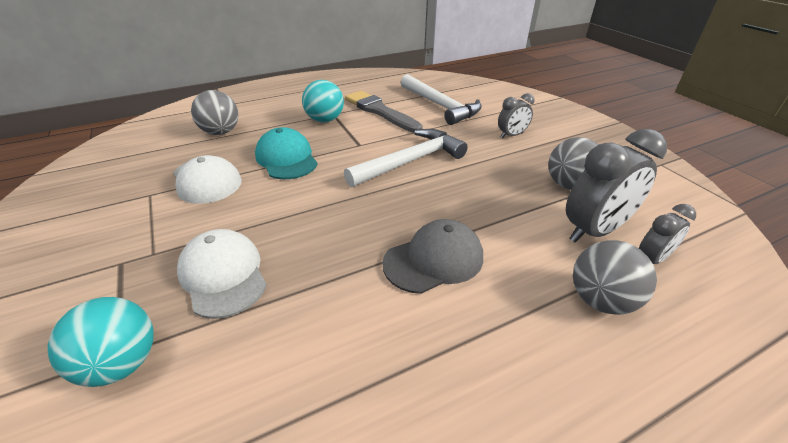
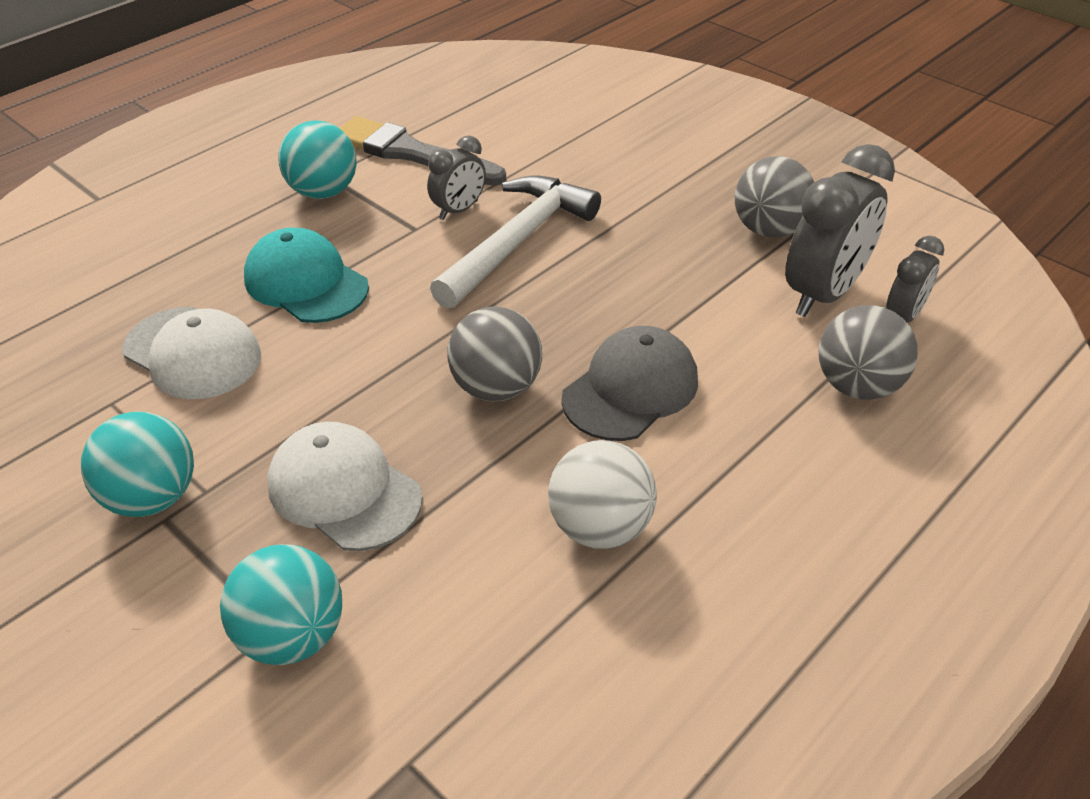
camera: 20 degrees left, 5 degrees up
grey ball [191,90,238,135] -> grey ball moved to [447,306,542,402]
white hammer [400,74,482,125] -> none
grey clock [498,93,534,138] -> grey clock moved to [427,135,486,220]
none -> turquoise ball [81,412,194,517]
none -> white ball [548,440,657,549]

